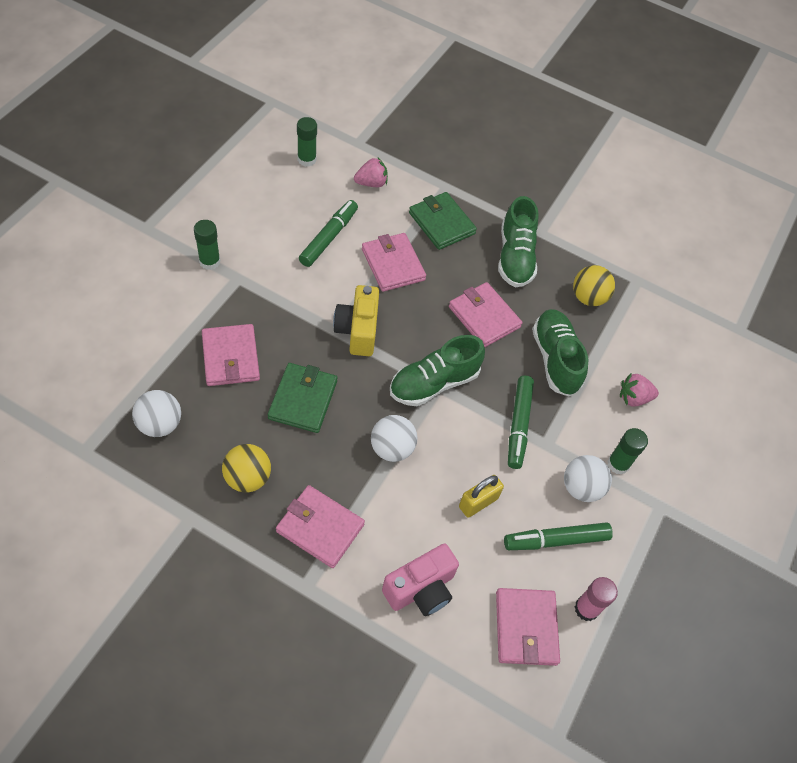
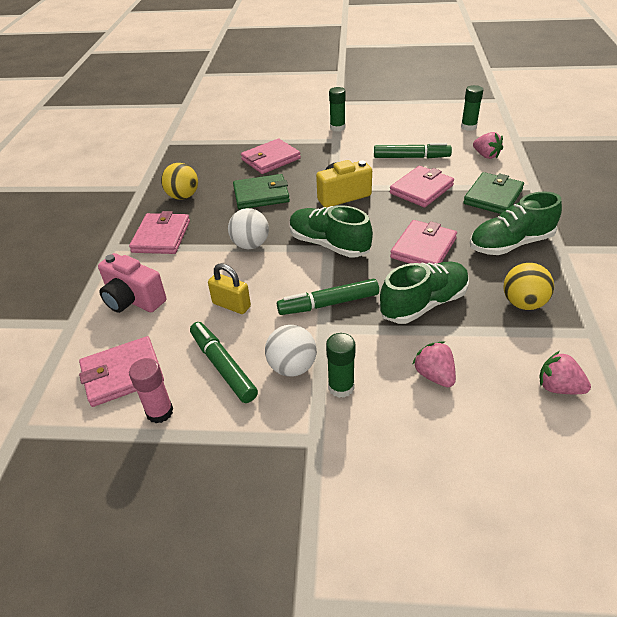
camera: 75 degrees right, 15 degrees down
white ball [132,390,181,437] -> none
none -> pink strawberry [539,351,591,394]

